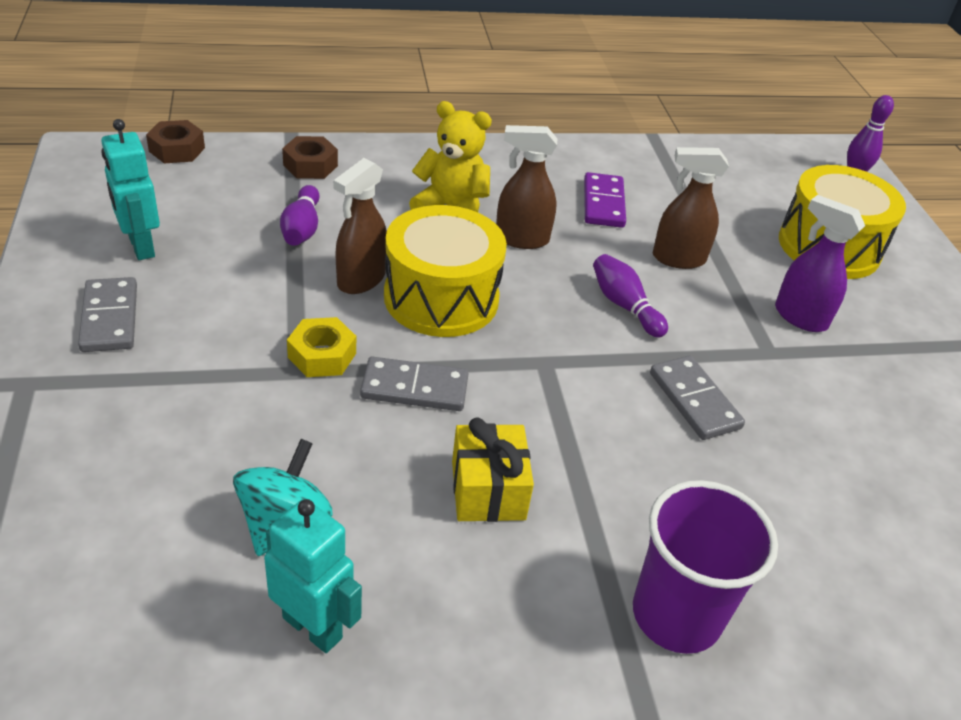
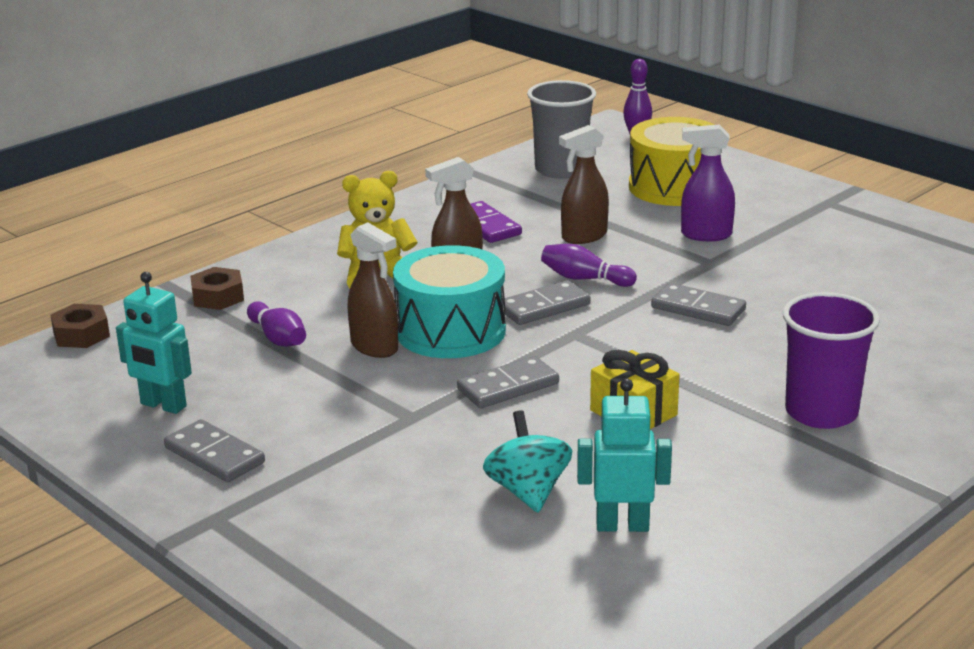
camera: 30 degrees left, 15 degrees down
yellow nut [287,317,356,377] -> none
brown spray bottle [333,158,387,294] -> brown spray bottle turned 45 degrees counterclockwise [348,223,398,358]
yellow drum [384,205,507,337] -> turquoise drum [393,245,506,358]
none -> grey domino [501,280,591,325]
none -> grey cup [527,80,596,179]

